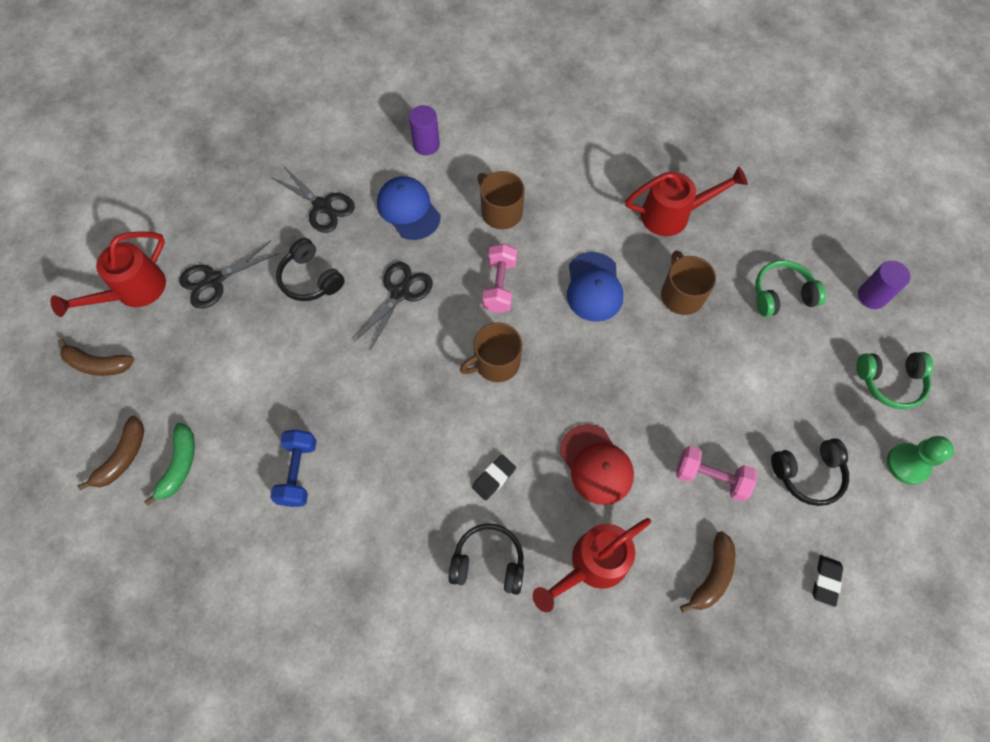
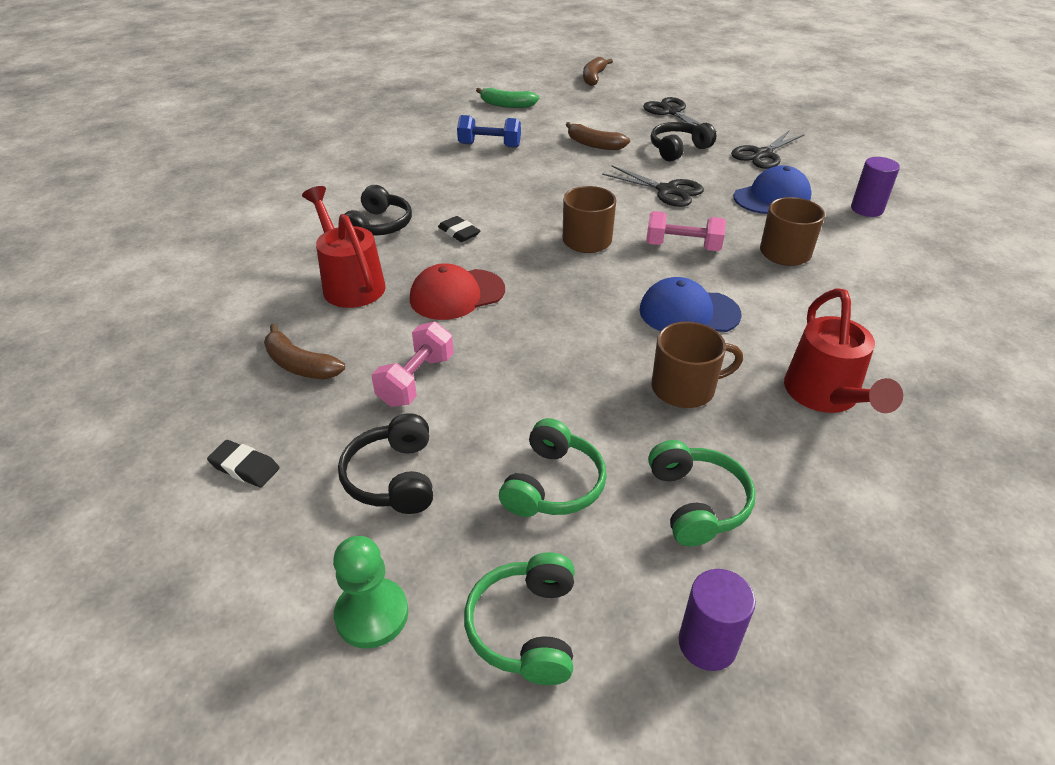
camera: 95 degrees right, 25 degrees down
red watering can [50,231,166,317] -> none
brown banana [78,416,144,490] -> brown banana moved to [566,122,630,150]
none -> green headphones [499,418,607,517]

